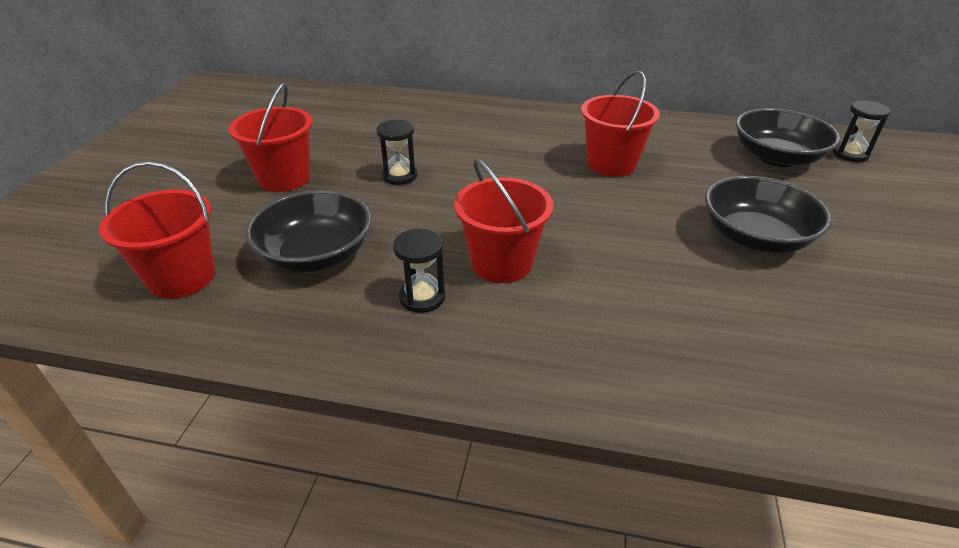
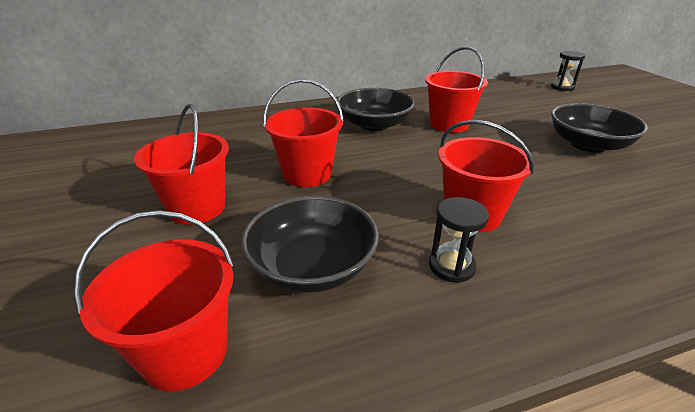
camera: 30 degrees left, 5 degrees down
black hourglass [376,119,417,185] -> red bucket [263,79,344,187]
black bowl [736,108,840,167] -> black bowl moved to [337,88,415,131]

